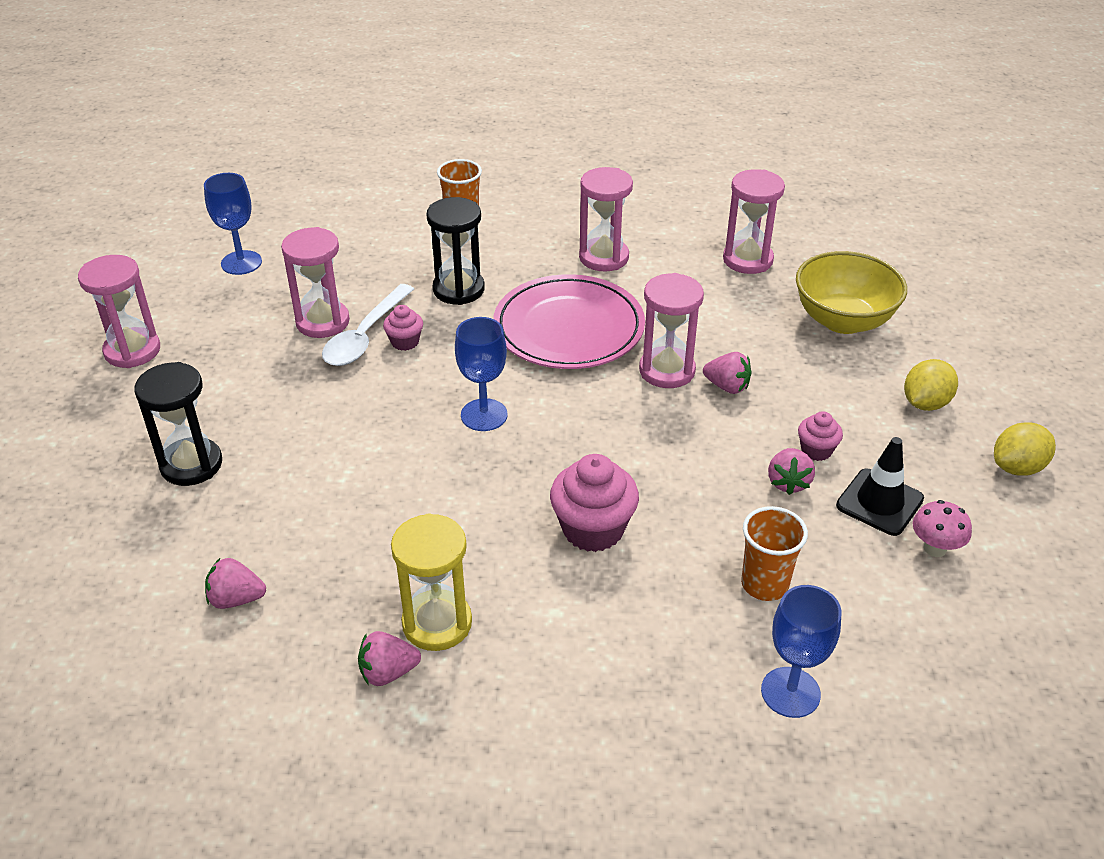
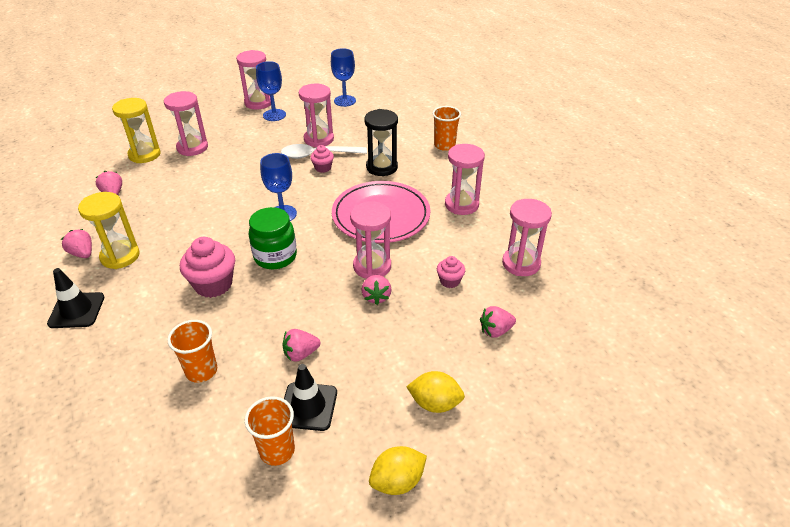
camera: 60 degrees right, 0 degrees up
black hourglass [134,362,222,486] -> pink hourglass [164,91,208,156]
blue goblet [761,585,841,718] -> blue goblet moved to [256,61,286,121]
yellow bowl [796,251,907,334] -> pink strawberry [480,306,516,338]
pink cupcake [798,411,843,461] -> pink cupcake moved to [437,256,465,288]
pink mushroom [913,500,972,557] -> orange cup [245,396,295,466]
yellow lemon [994,422,1056,476] -> yellow lemon turned 60 degrees counterclockwise [369,446,427,495]
none -> black traffic cone [47,268,105,328]
none -> yellow hourglass [112,98,161,163]
none -> green jar [248,207,297,269]

